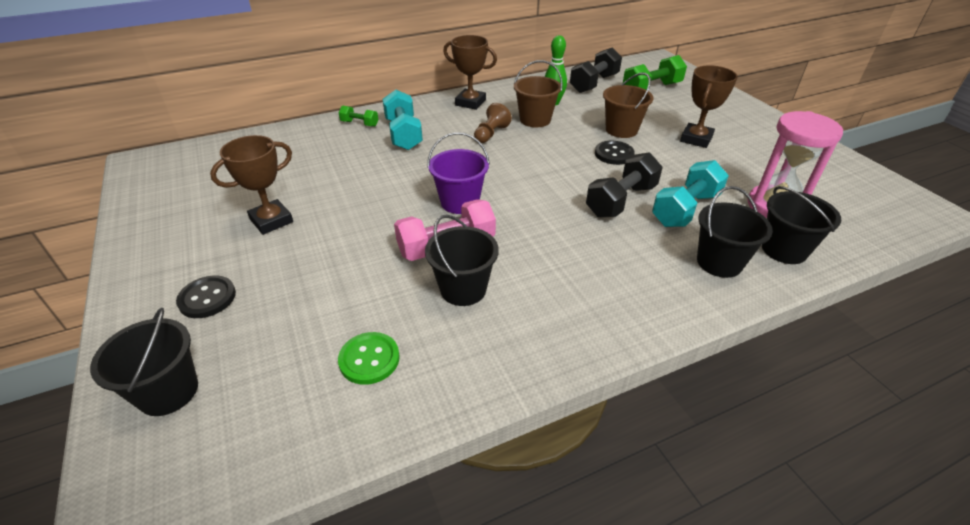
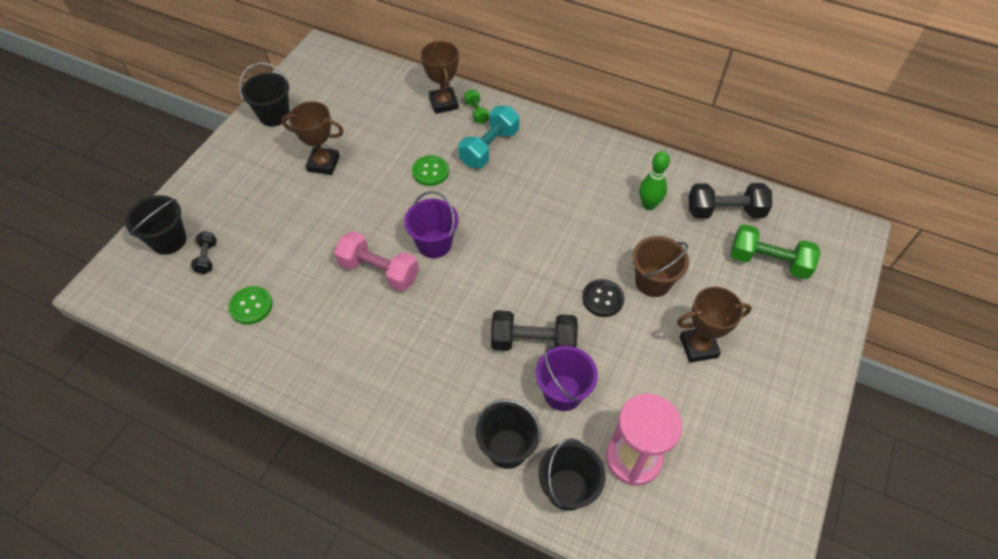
camera: 50 degrees right, 15 degrees up
black button [176,275,236,318] -> none
black bucket [425,215,499,306] -> black bucket moved to [239,63,290,127]
brown trophy [443,35,497,110] -> brown trophy moved to [421,41,459,114]
brown pawn [474,103,512,143] -> none
brown bucket [514,60,563,127] -> none
turquoise dumbbell [652,160,729,227] -> purple bucket [536,346,598,411]
none -> black dumbbell [191,231,217,274]
none -> green button [412,155,449,186]

